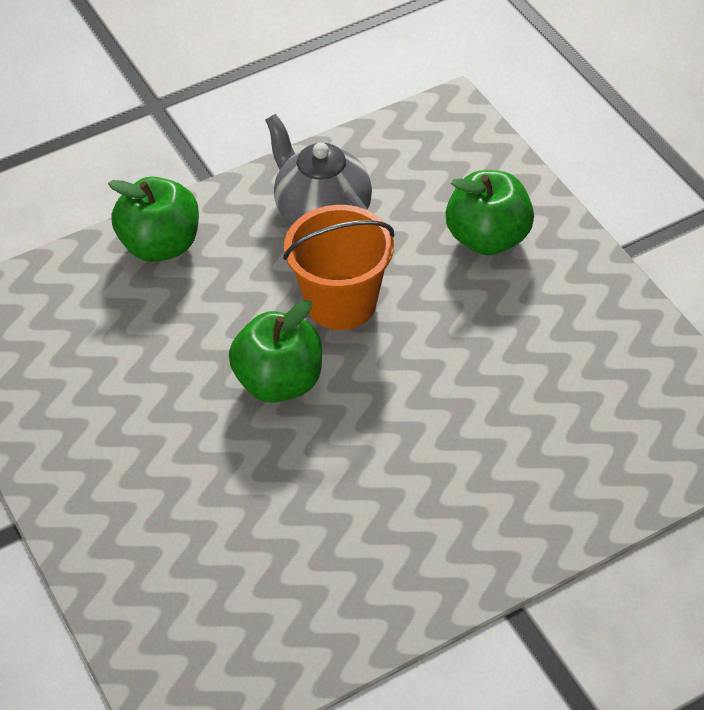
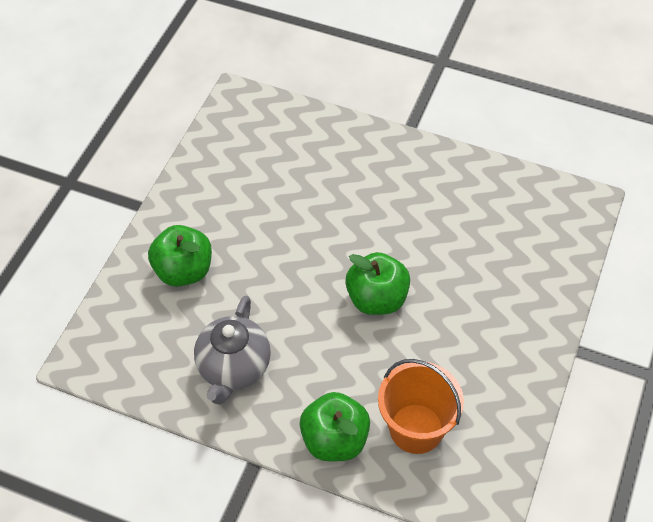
camera: 130 degrees left, 5 degrees up
orange bucket [283,205,394,330] -> orange bucket moved to [378,359,464,454]

